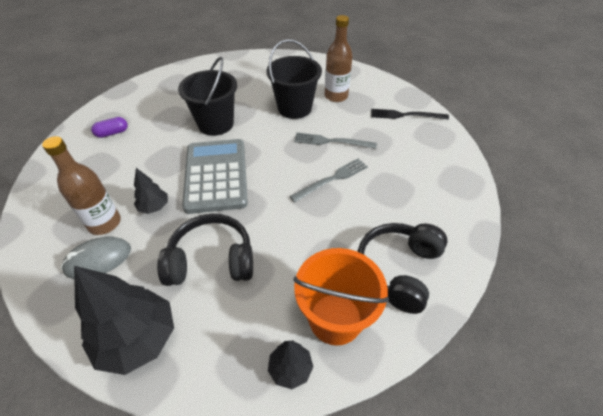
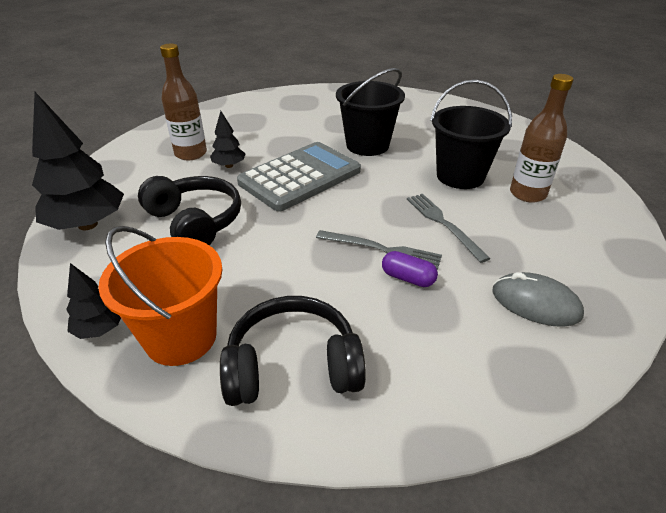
camera: 55 degrees right, 10 degrees down
grey mouse [61,237,131,279] -> grey mouse moved to [492,272,584,327]
purple capsule [91,117,128,138] -> purple capsule moved to [382,251,438,287]
black fork [371,109,449,120] -> none

